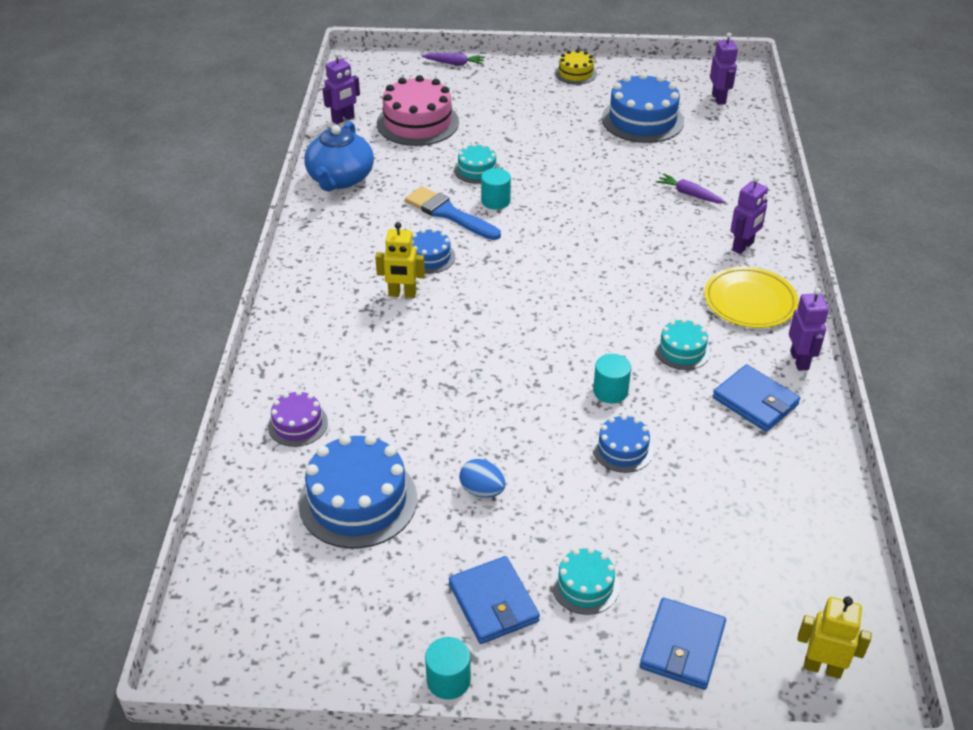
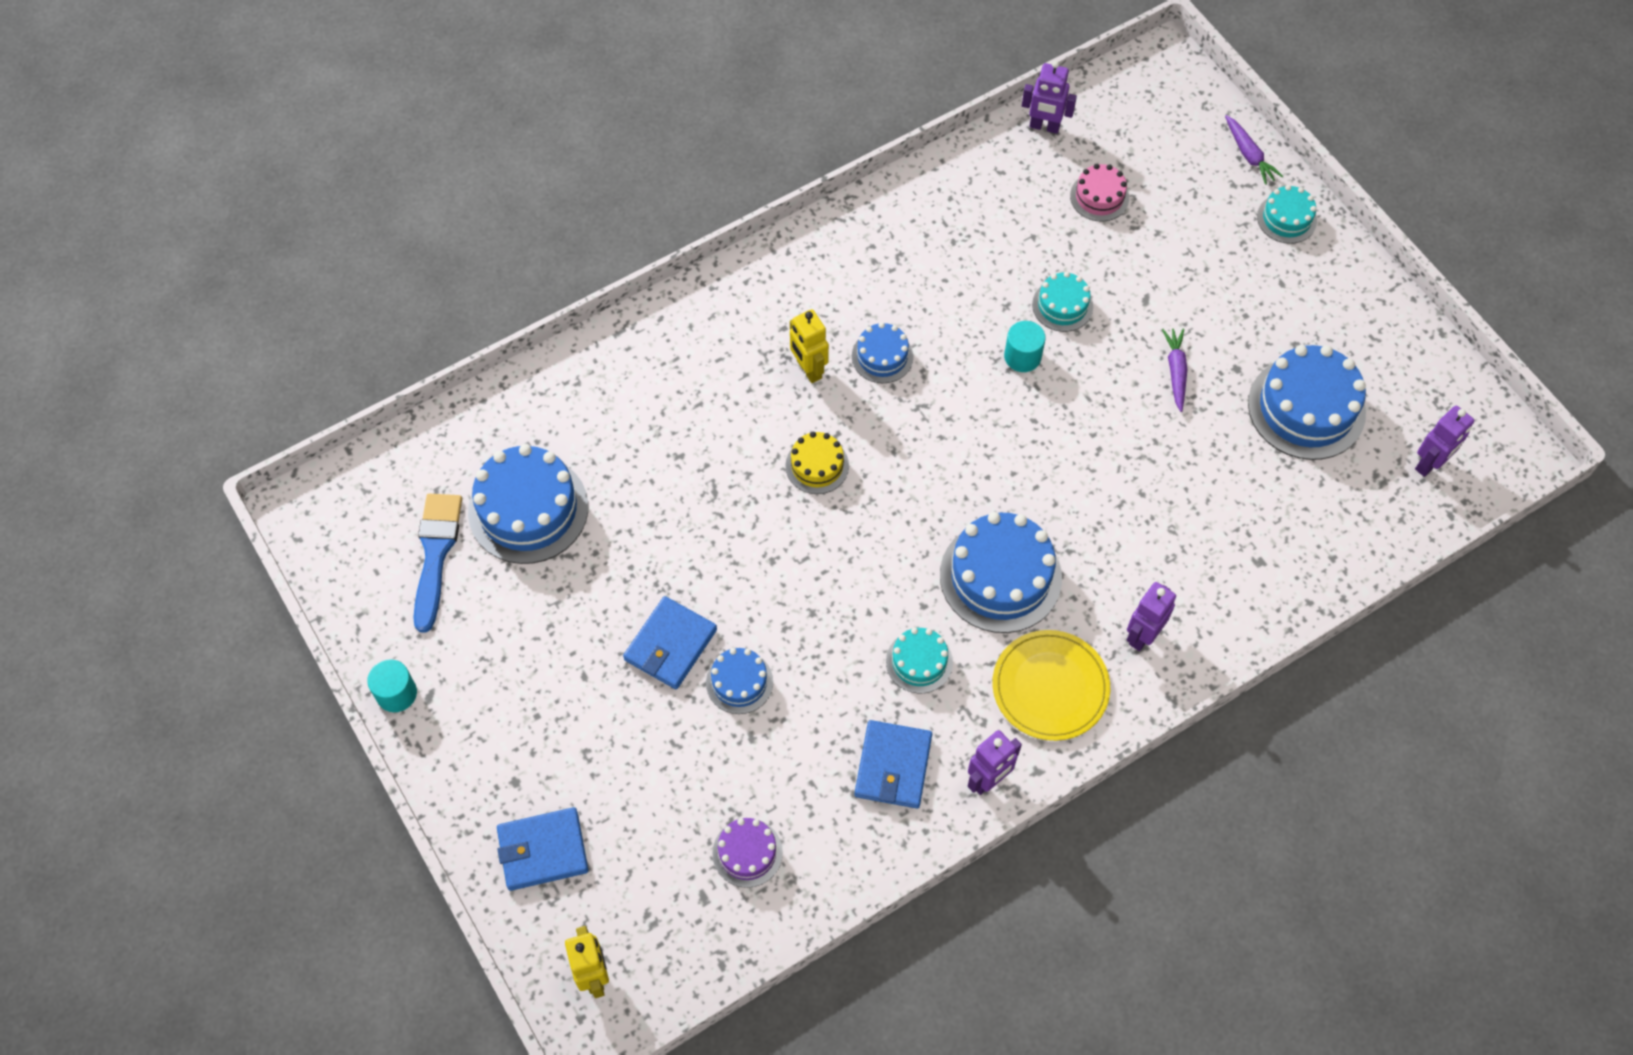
camera: 55 degrees right, 20 degrees up
purple cake [268,390,328,447] -> purple cake moved to [712,818,783,888]
blue teapot [304,121,374,191] -> none
pink cake [377,75,459,146] -> pink cake [1070,164,1129,222], size x0.54
blue brush [405,186,501,240] -> blue brush moved to [413,493,462,633]
blue wallet [449,556,540,644] -> blue wallet moved to [623,596,717,689]
blue egg [459,459,505,498] -> none
turquoise cake [552,548,620,615] -> turquoise cake moved to [1257,185,1317,244]
yellow cake [555,50,597,84] -> yellow cake moved to [786,432,849,494]
turquoise cylinder [593,354,631,403] -> none
purple carrot [656,174,726,203] -> purple carrot moved to [1162,329,1188,412]
purple robot [730,175,768,254] -> purple robot turned 120 degrees clockwise [1127,582,1176,651]
none -> blue cake [940,512,1062,633]

